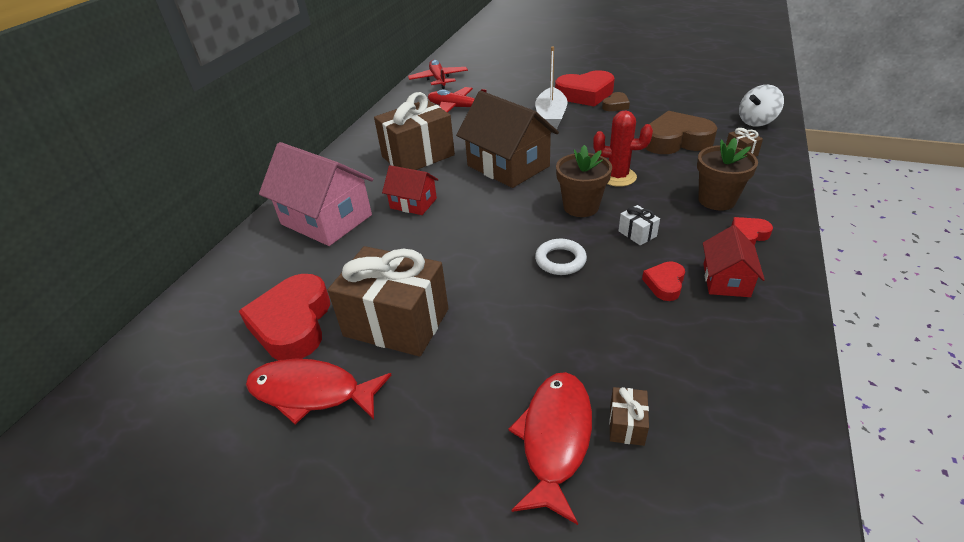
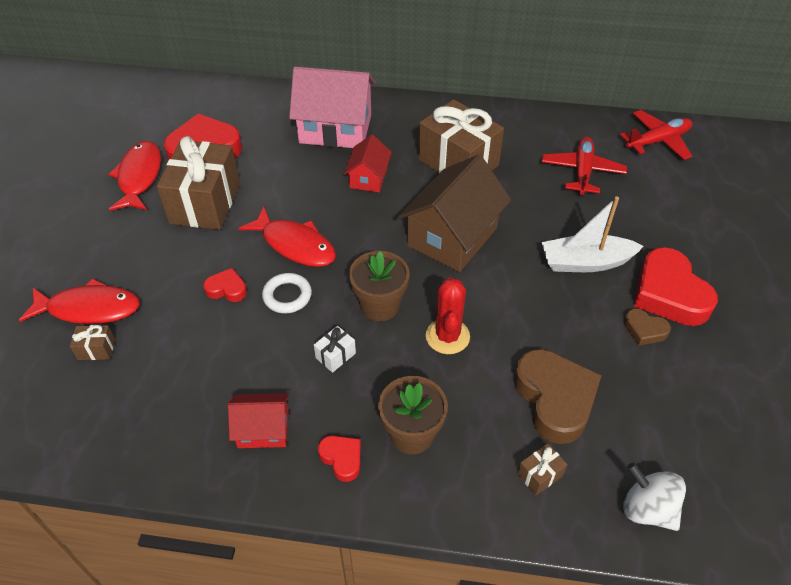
camera: 75 degrees right, 10 degrees up
pink house [259,142,373,246] -> pink house turned 75 degrees clockwise [289,67,376,148]
red heart [642,261,685,301] -> red heart moved to [203,268,247,302]
none -> red fish [238,207,336,267]

